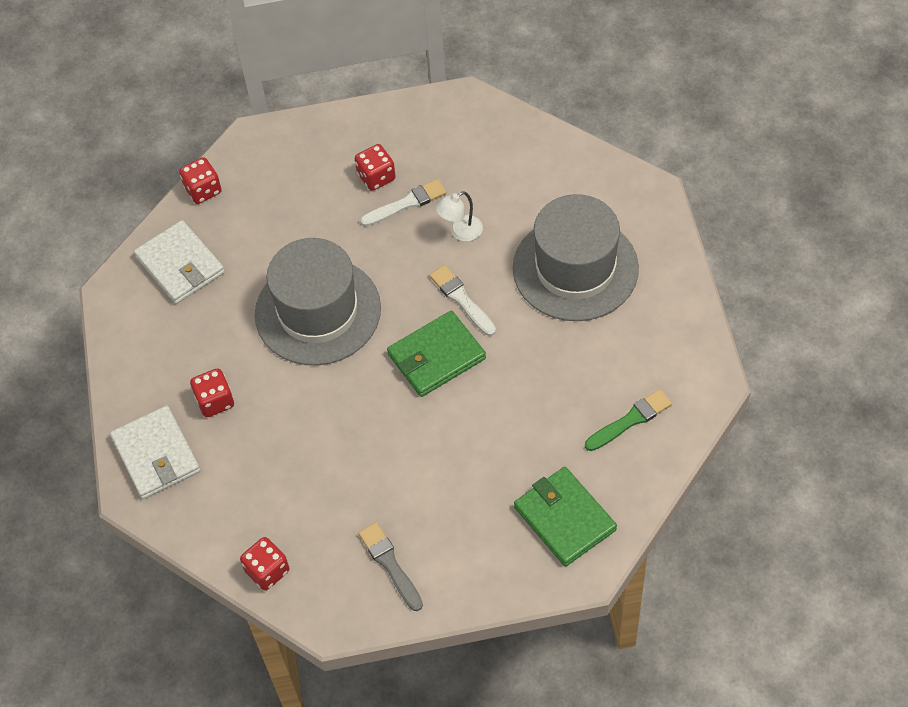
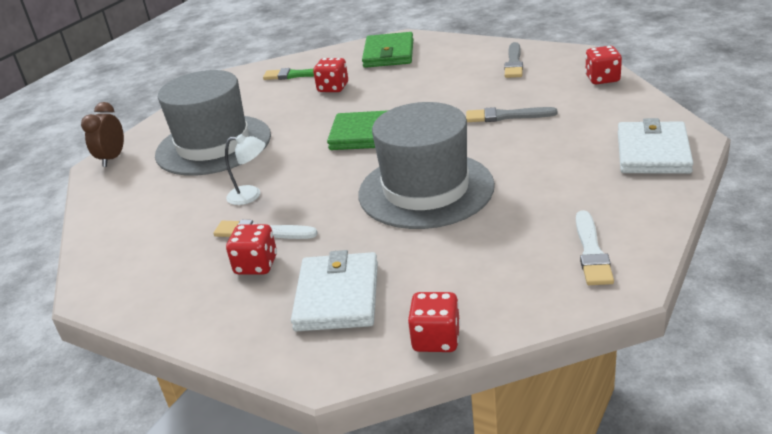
camera: 140 degrees left, 25 degrees down
white wallet [134,220,225,304] -> white wallet moved to [291,250,378,331]
red dice [190,368,234,417] -> red dice moved to [313,58,348,92]
white brush [429,265,496,336] -> white brush moved to [576,210,614,285]
none -> brown clock [81,102,124,167]
none -> grey brush [466,107,557,122]

